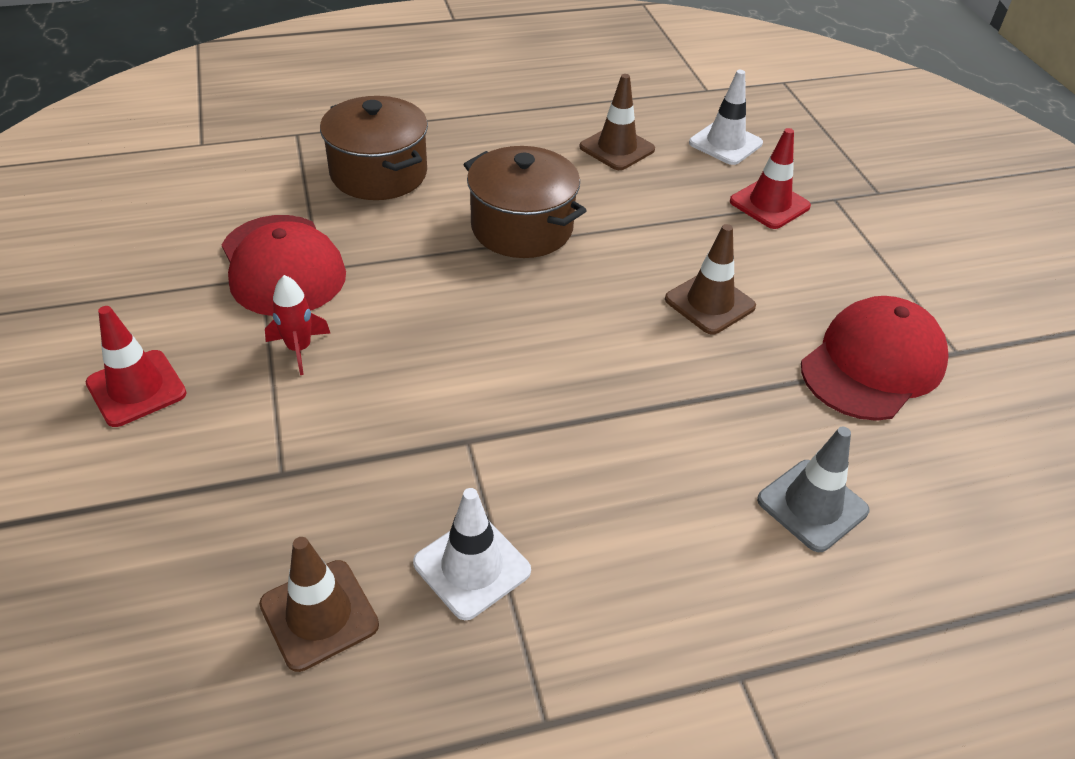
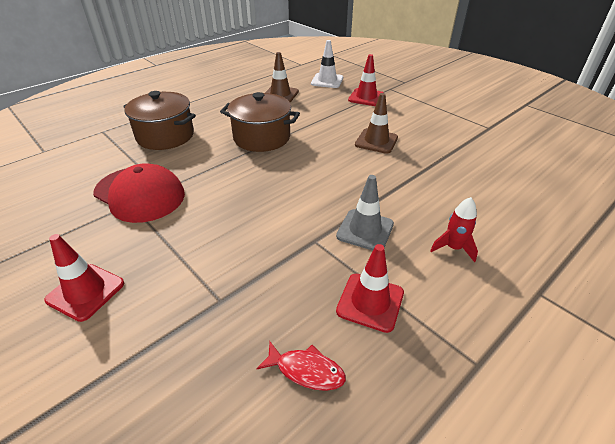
camera: 25 degrees left, 5 degrees down
brown traffic cone [259,537,379,672] -> red fish [256,342,346,391]
red rocket [265,275,330,375] -> red rocket moved to [430,197,478,262]
white traffic cone [413,488,531,620] -> red traffic cone [336,244,404,333]
grey traffic cone [757,427,870,552] -> grey traffic cone moved to [336,175,394,251]
red cap [801,296,949,421] -> none

